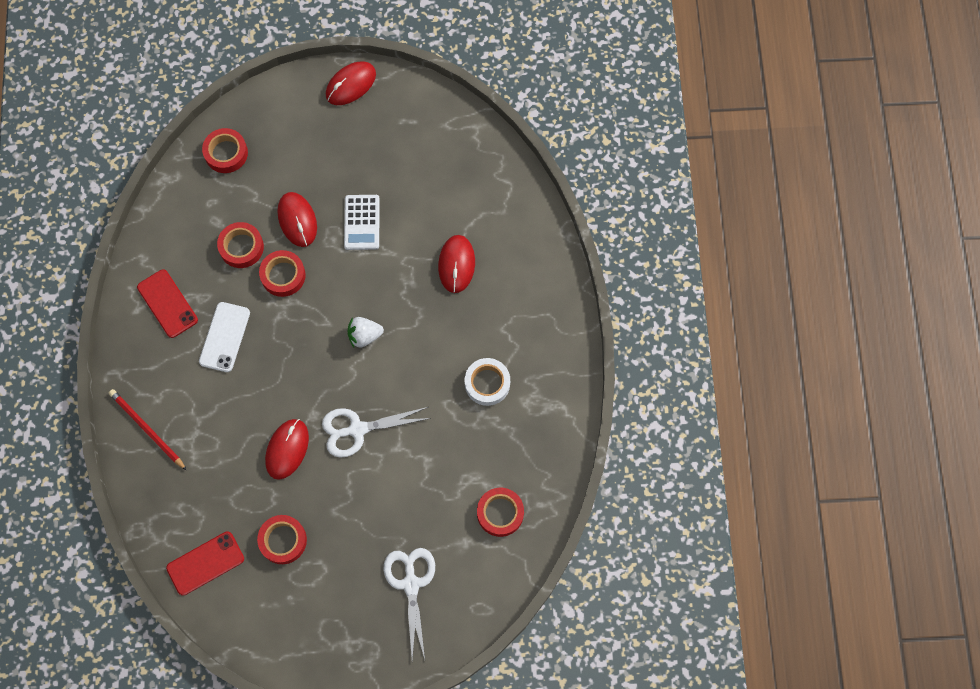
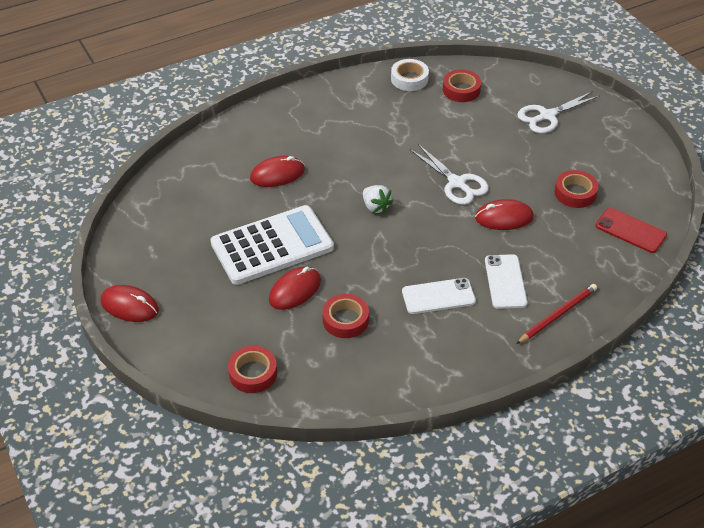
camera: 115 degrees left, 25 degrees down
red pencil [109,389,186,470] -> red pencil turned 150 degrees counterclockwise [516,284,597,344]
red phone [137,269,198,338] -> none
red tape [259,250,306,297] -> none
white calculator [344,195,380,250] -> white calculator [210,205,334,285], size x1.91
white tape [465,358,510,406] -> white tape moved to [391,59,429,91]
none -> white phone [485,254,527,309]

